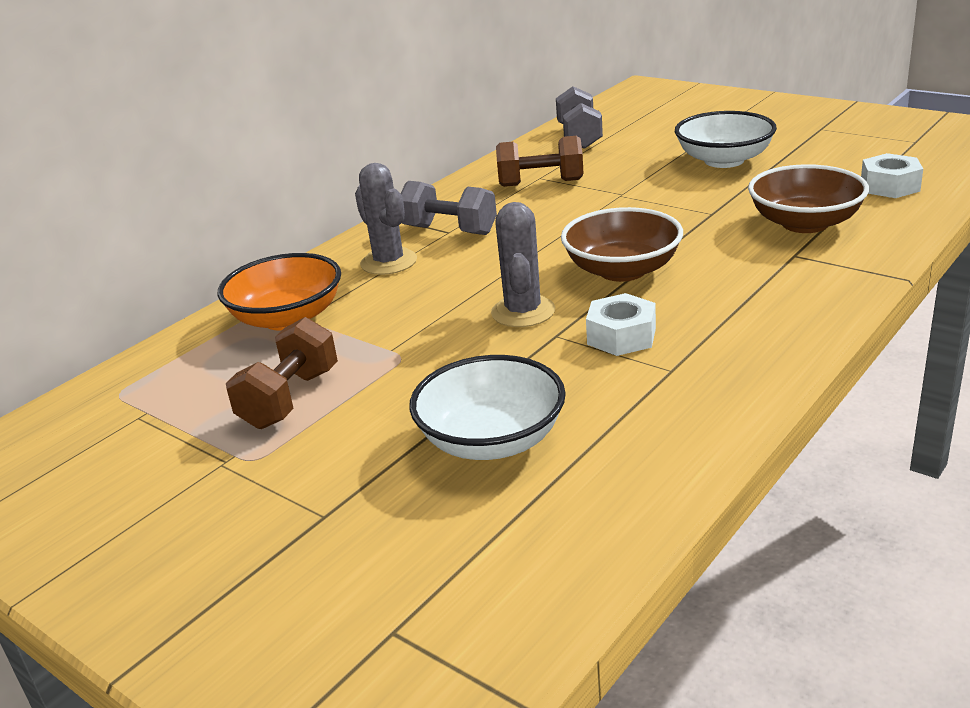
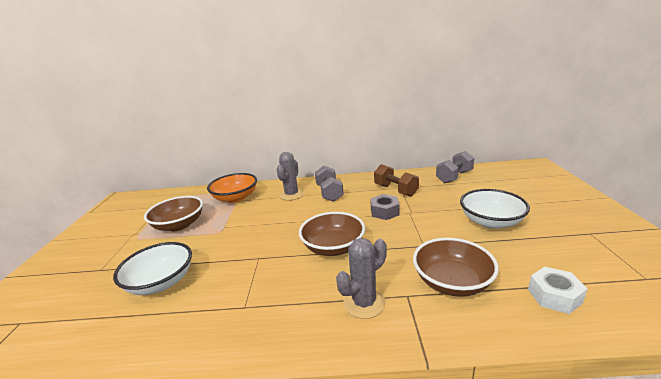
camera: 50 degrees right, 5 degrees down
brown dumbbell [226,317,338,429] -> brown bowl [144,196,203,231]
grey cactus [491,202,555,327] -> grey cactus moved to [336,238,387,319]
white nut [586,293,656,356] -> none
none -> grey nut [370,194,400,220]

